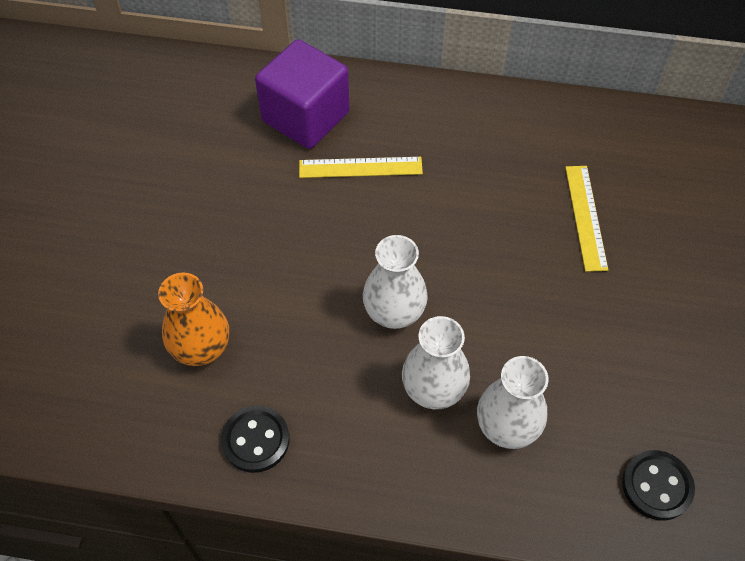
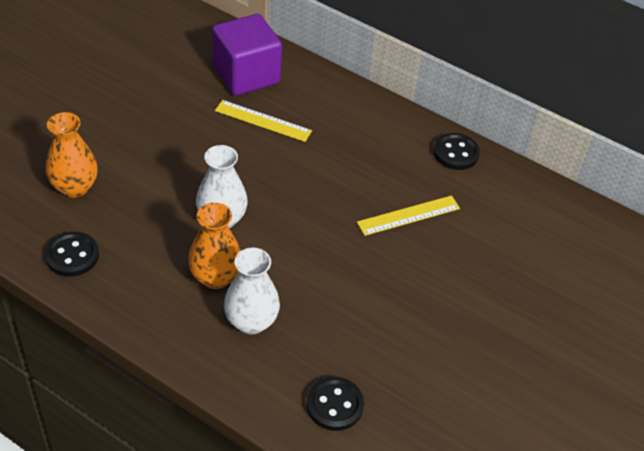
camera: 20 degrees right, 10 degrees down
white vase [402,316,470,409] -> orange vase [188,203,241,289]
yellow ruler [565,166,608,272] -> yellow ruler turned 45 degrees clockwise [357,195,460,236]
none -> black button [433,133,480,170]

